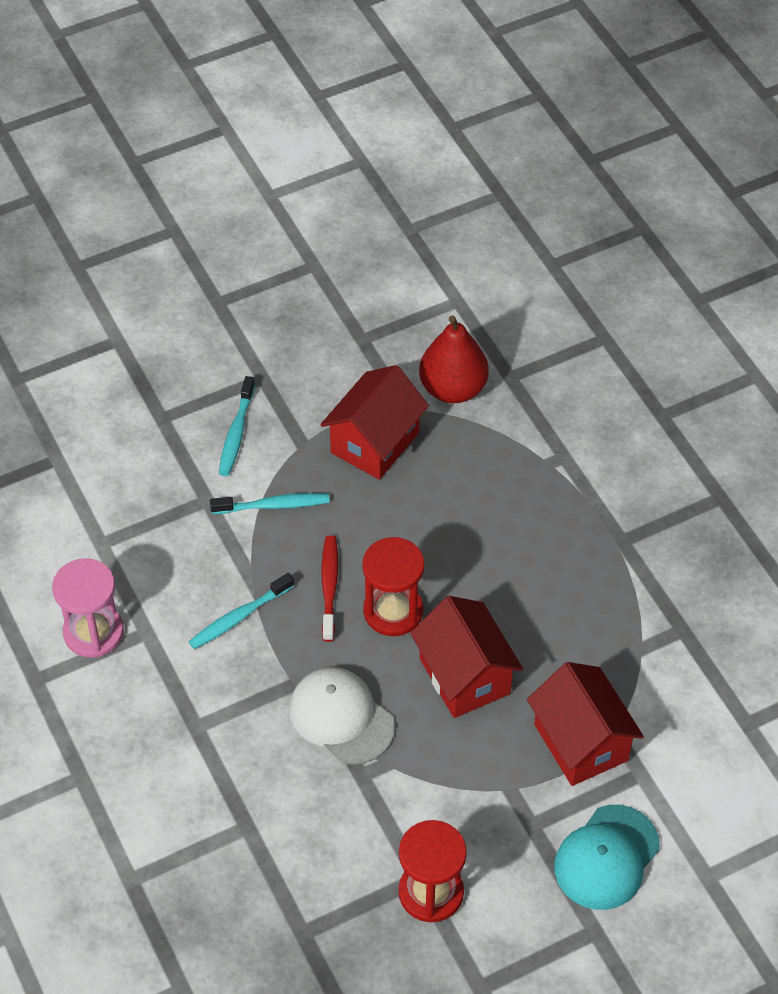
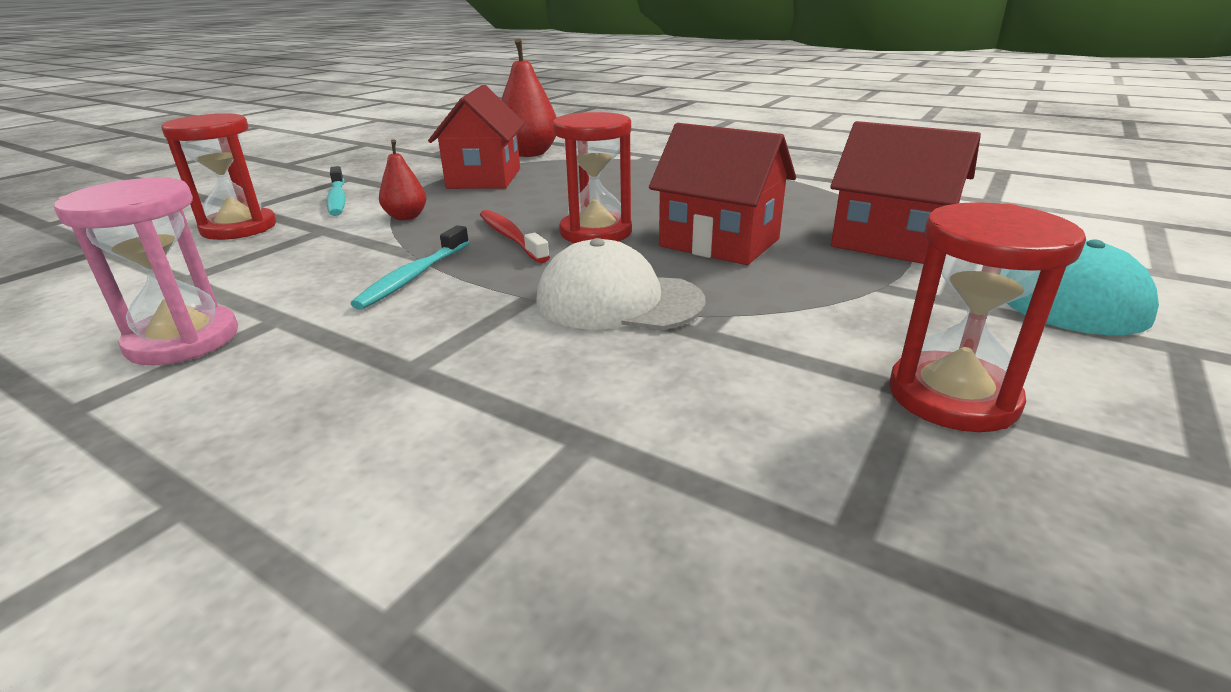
camera: 30 degrees left, 25 degrees down
turquoise toothbrush [210,493,330,514] -> red pear [379,139,427,220]
none -> red hourglass [161,113,276,240]

